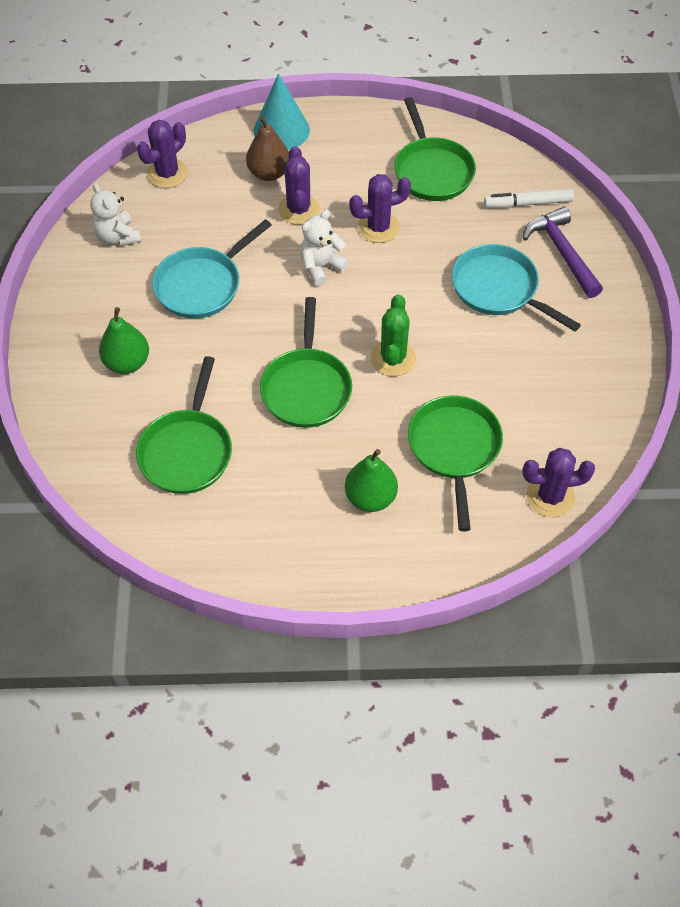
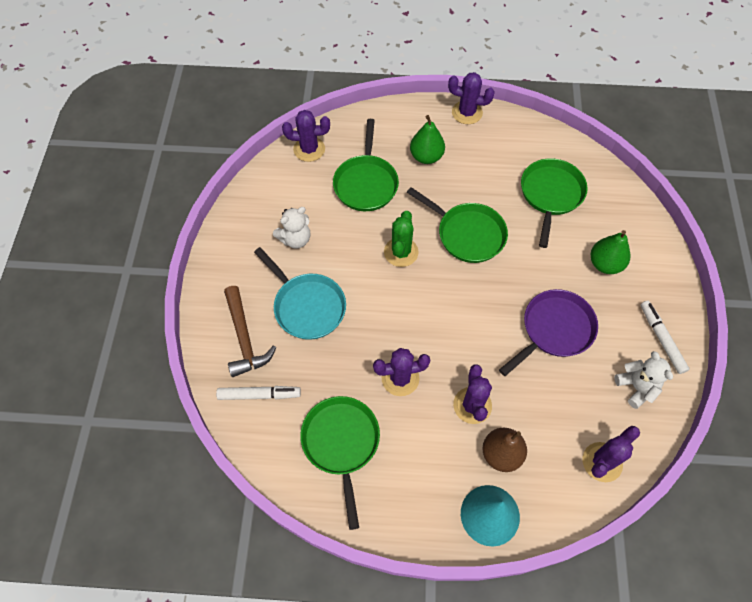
camera: 175 degrees left, 5 degrees up
turquoise pan [152,219,272,319] -> purple pan [499,289,598,376]
green pan [260,297,352,428] -> green pan turned 120 degrees clockwise [407,187,508,263]
white teddy bear [300,210,349,286] -> white teddy bear moved to [273,207,310,249]
purple hammer [523,207,603,298] -> brown hammer [224,286,276,377]
none -> purple cactus [448,72,495,124]
none -> white marker [640,301,689,374]

